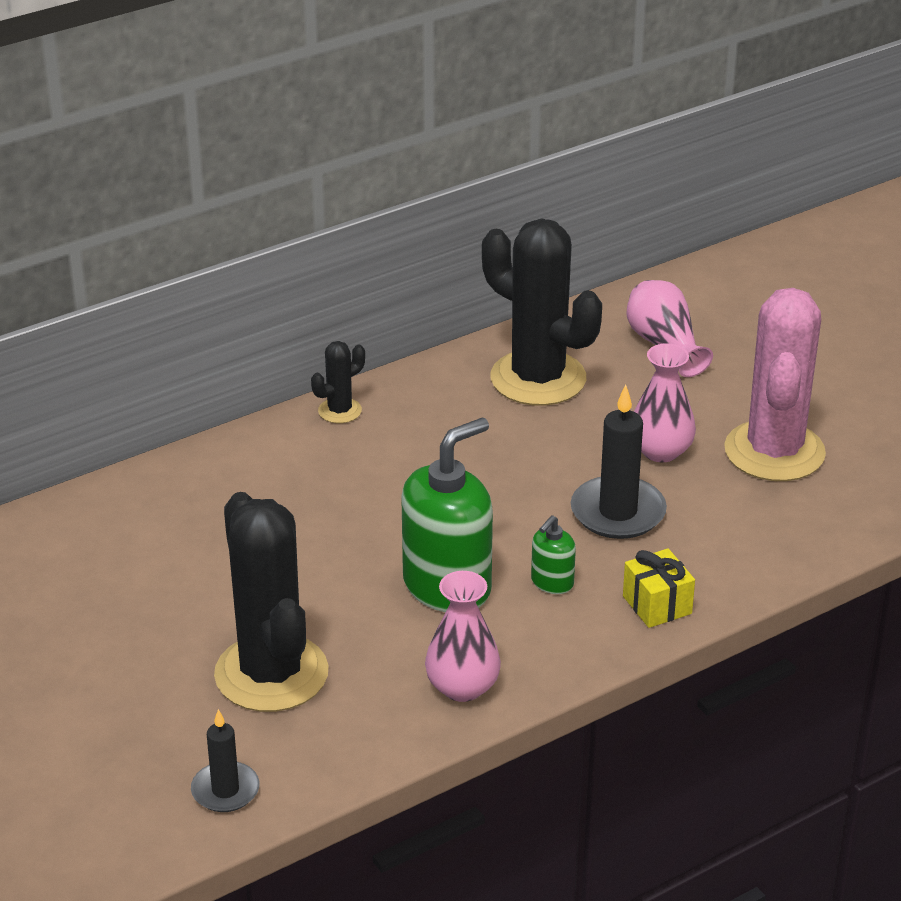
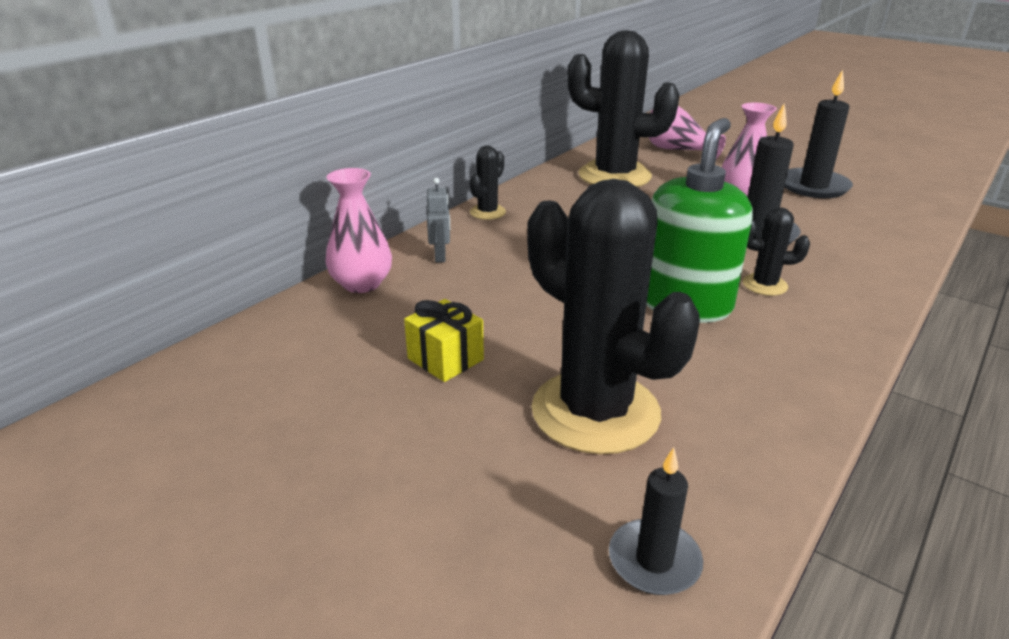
camera: 20 degrees left, 5 degrees down
pink vase [425,571,501,702] -> pink vase moved to [326,168,392,293]
green soap dispenser [531,515,576,594] -> black cactus [743,207,810,296]
yellow gift [623,548,695,628] -> yellow gift moved to [404,299,484,382]
pink cactus [724,288,826,481] -> black candle [785,70,853,198]
none -> grey robot [427,178,450,263]

